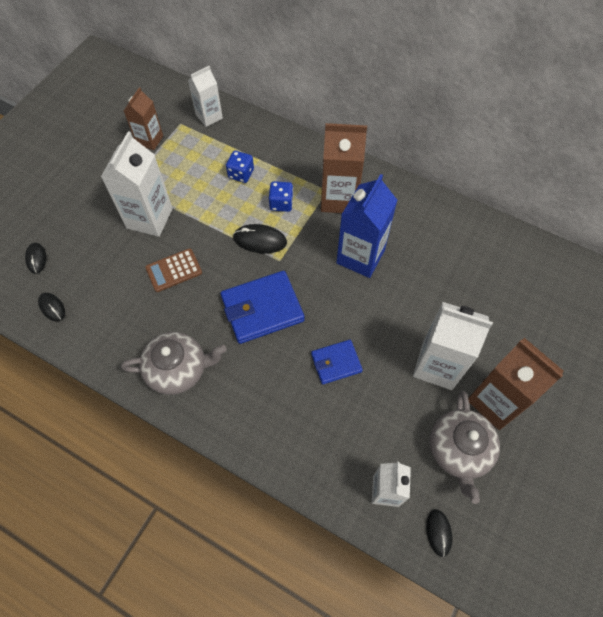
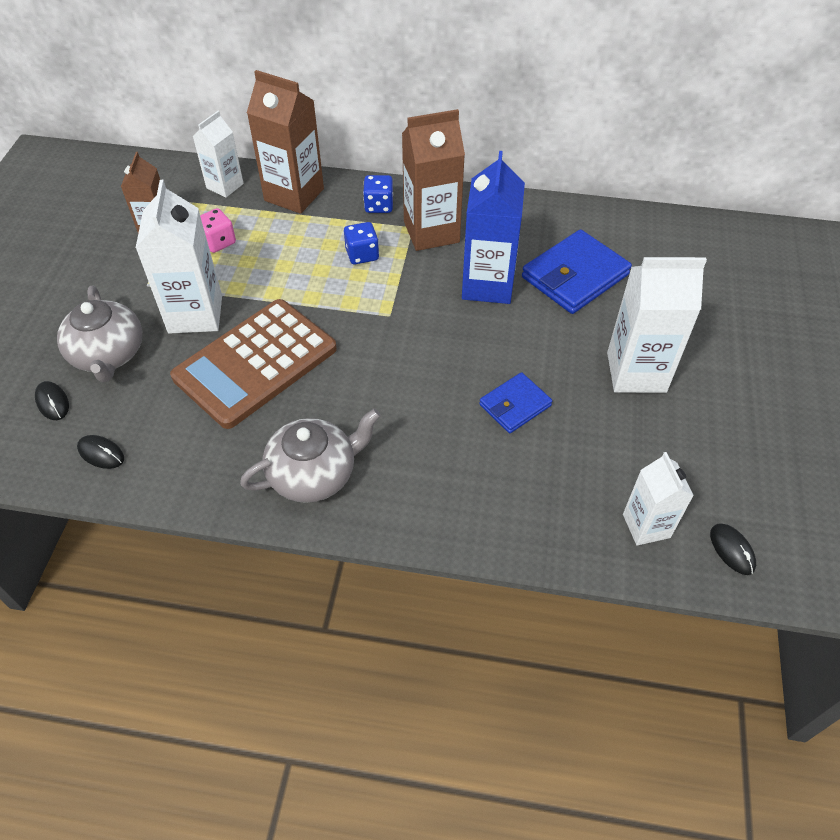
camera: 20 degrees left, 10 degrees down
brown calculator [145,248,202,292] -> brown calculator [170,299,337,429], size x2.08
blue wallet [221,271,305,344] -> blue wallet moved to [522,229,632,314]
blue dice [226,151,254,183] -> blue dice moved to [363,175,393,213]
black mouse [233,224,287,253] -> none
grey teapot [430,391,500,504] -> grey teapot moved to [57,286,142,382]
brown carton [468,338,564,430] -> brown carton moved to [247,70,324,214]
none -> pink dice [200,208,236,253]

